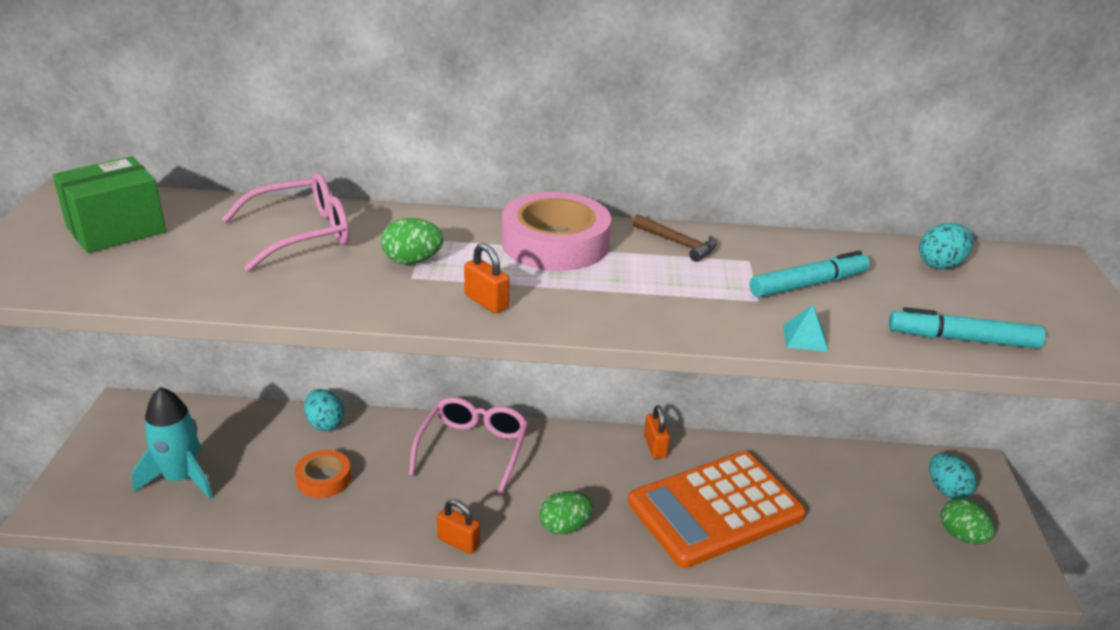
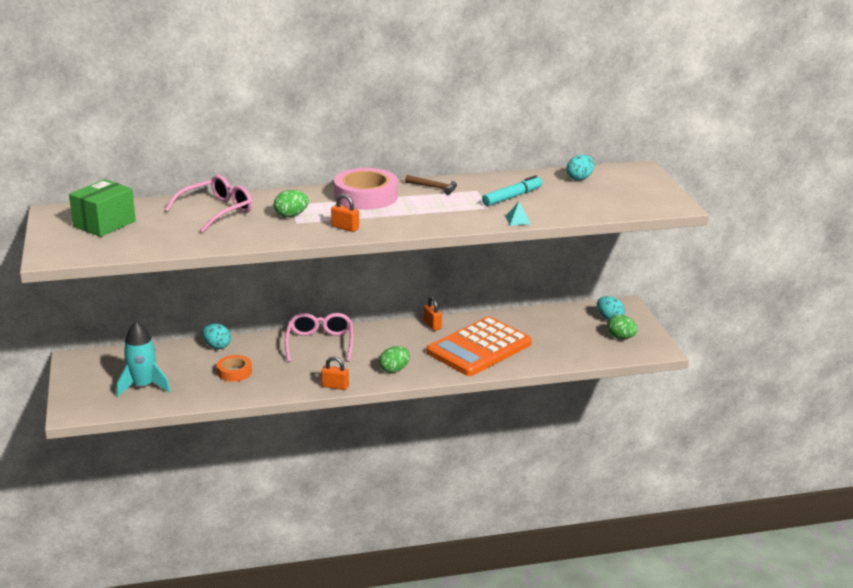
camera: 15 degrees left, 5 degrees down
turquoise marker [889,307,1046,349] -> none

